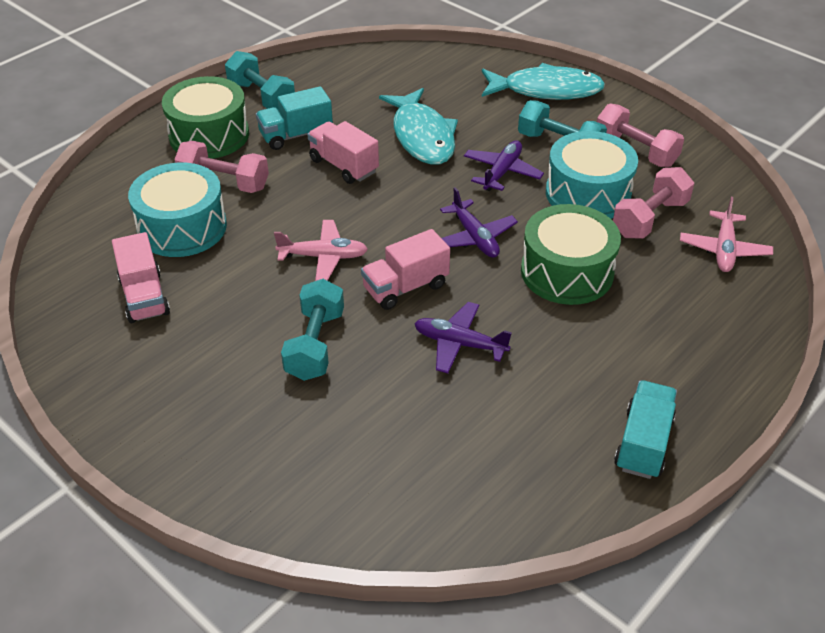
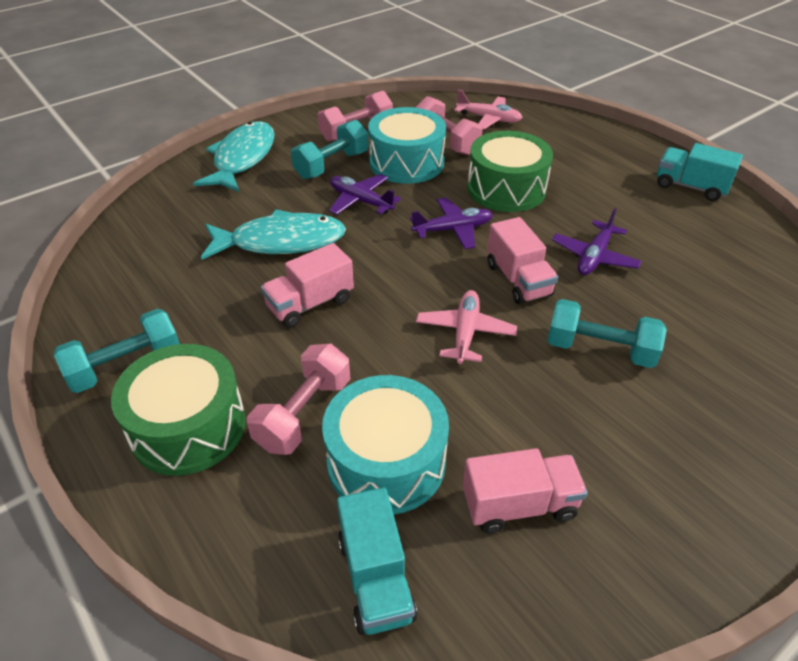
camera: 80 degrees left, 0 degrees up
turquoise truck [256,86,333,150] -> turquoise truck moved to [337,487,417,635]

